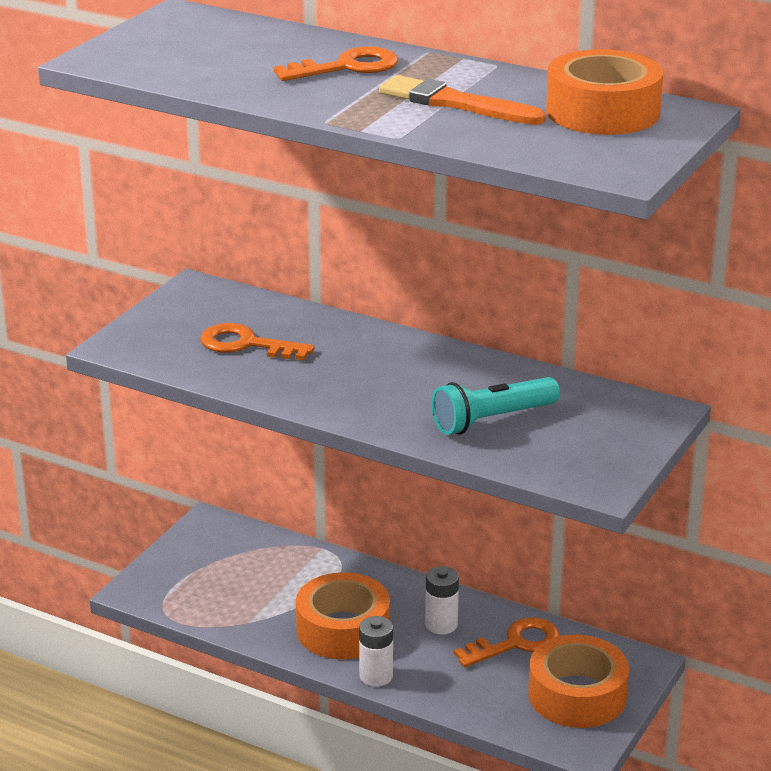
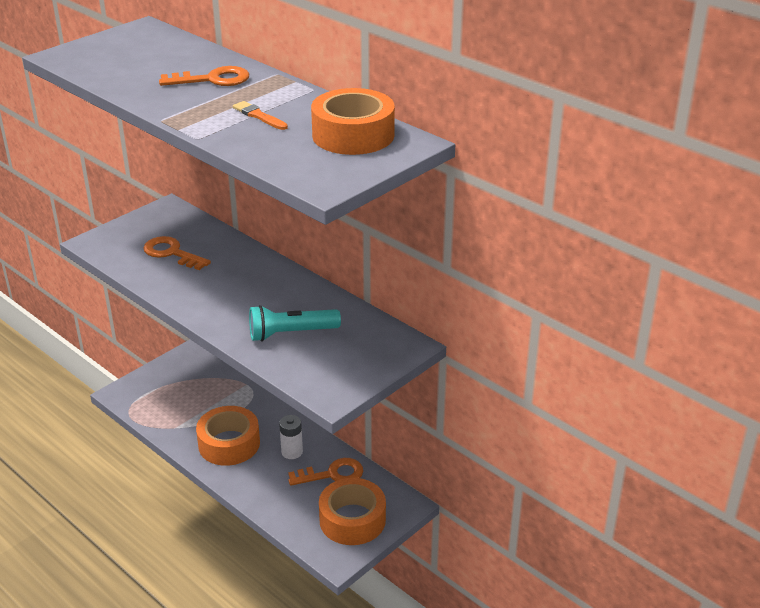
camera: 15 degrees right, 5 degrees up
white battery [359,616,393,687] -> none
orange brush [379,75,546,125] -> orange brush [233,101,288,130], size x0.59

